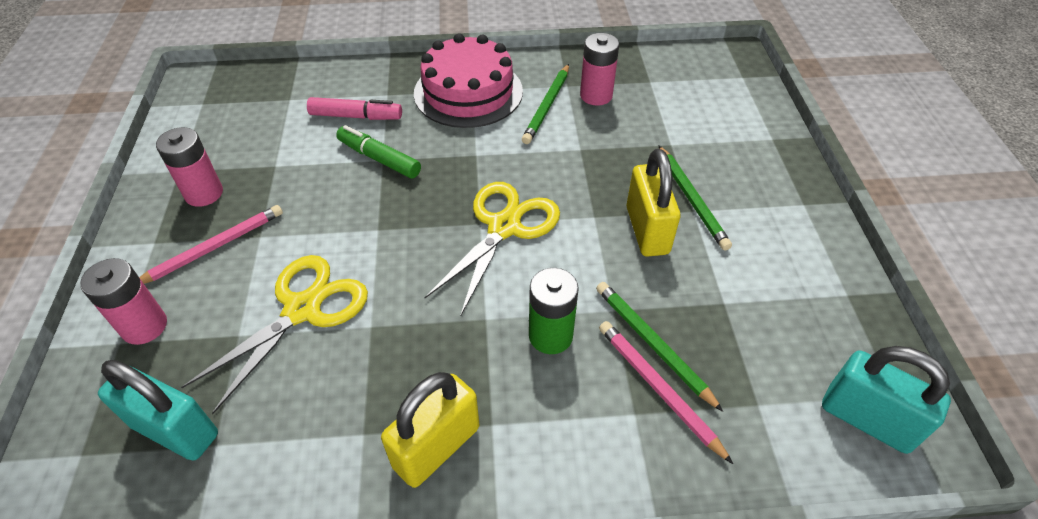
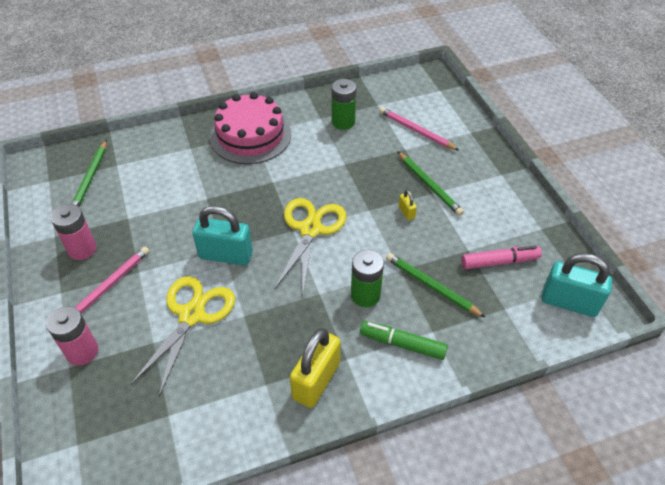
camera: 15 degrees left, 0 degrees up
turquoise padlock [98,360,218,461] -> turquoise padlock moved to [192,206,253,265]
pink marker [307,97,402,120] -> pink marker moved to [461,246,542,269]
green marker [336,125,421,179] -> green marker moved to [360,321,448,360]
green pencil [522,64,569,144] -> green pencil moved to [72,140,107,207]
pink battery [580,33,619,106] -> green battery [332,79,356,130]
pink pencil [599,321,733,464] -> pink pencil moved to [379,107,460,151]
yellow padlock [627,149,680,257] -> yellow padlock [399,190,417,220], size x0.44

